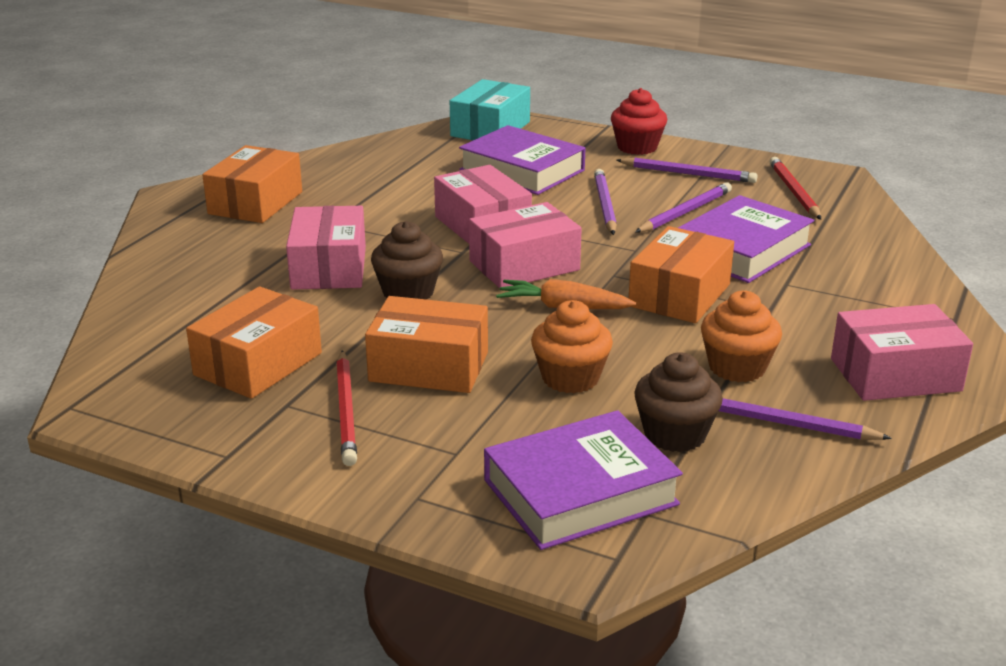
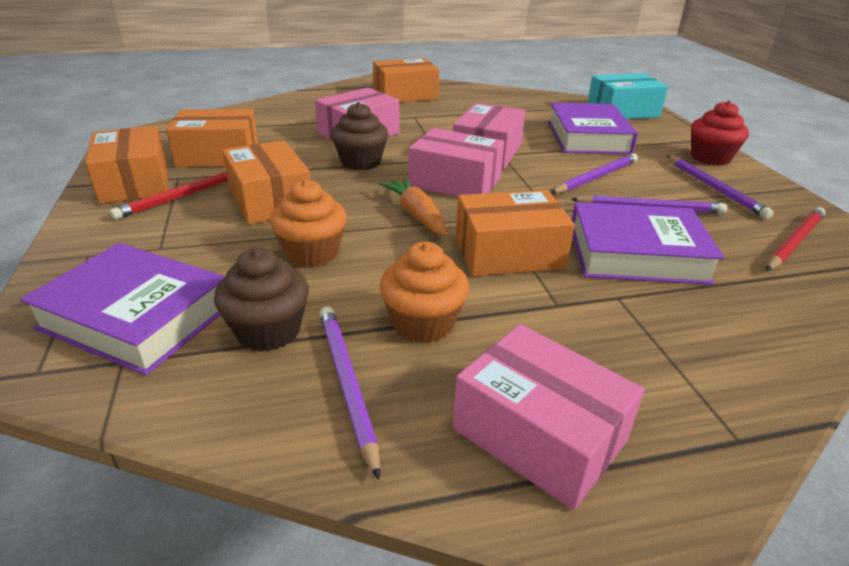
camera: 50 degrees right, 5 degrees up
none -> orange box [85,126,168,204]

